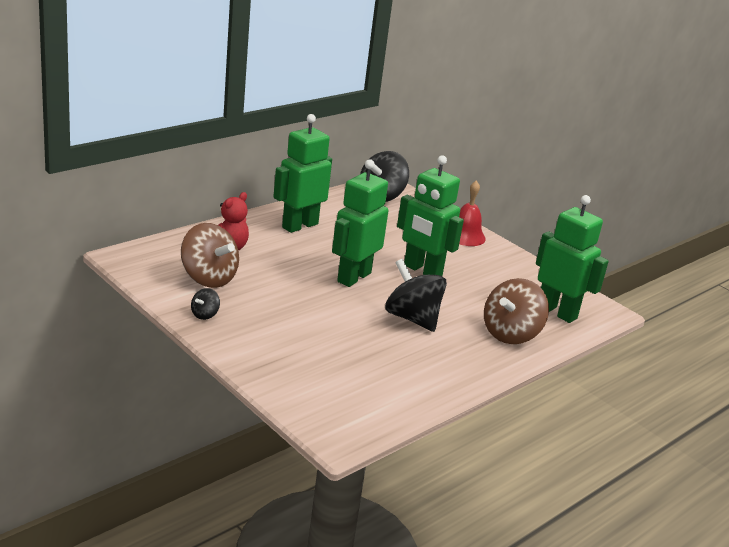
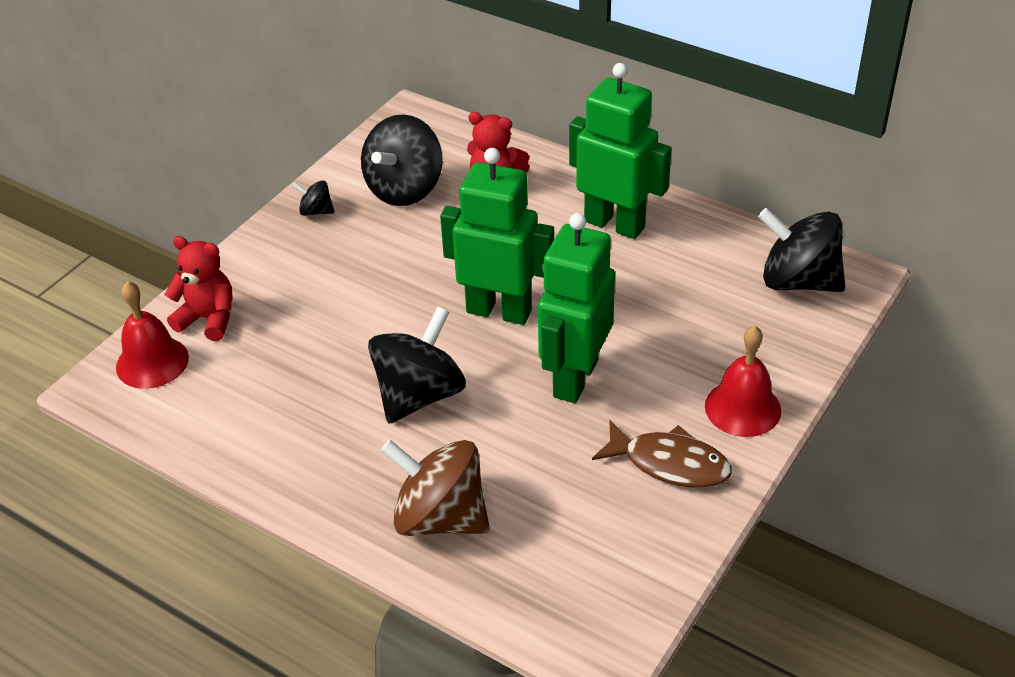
camera: 80 degrees right, 15 degrees up
brown spinning top [181,223,239,288] -> black spinning top [361,114,443,206]
green robot [536,195,609,323] -> none
none -> red bell [116,281,189,389]
none -> red teddy bear [165,236,233,341]
none -> brown fish [592,420,732,488]

